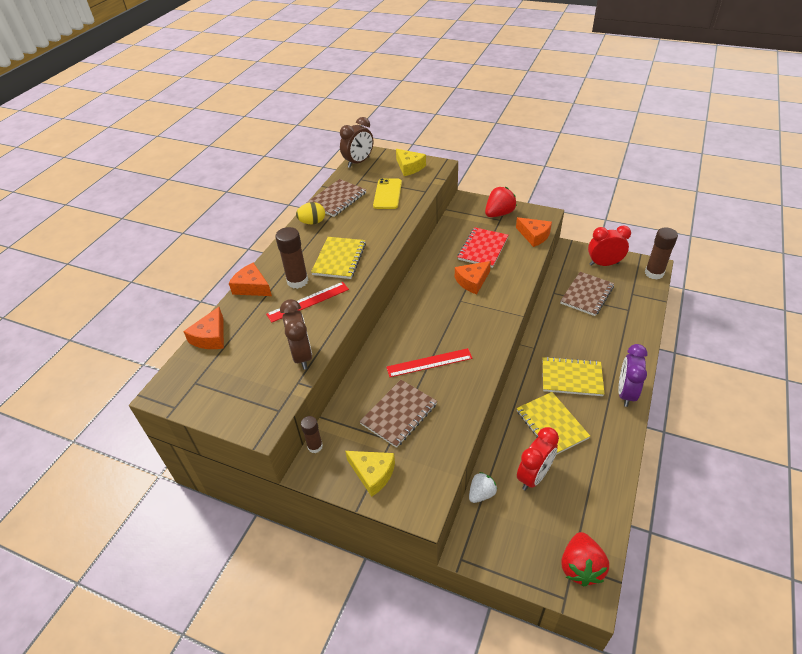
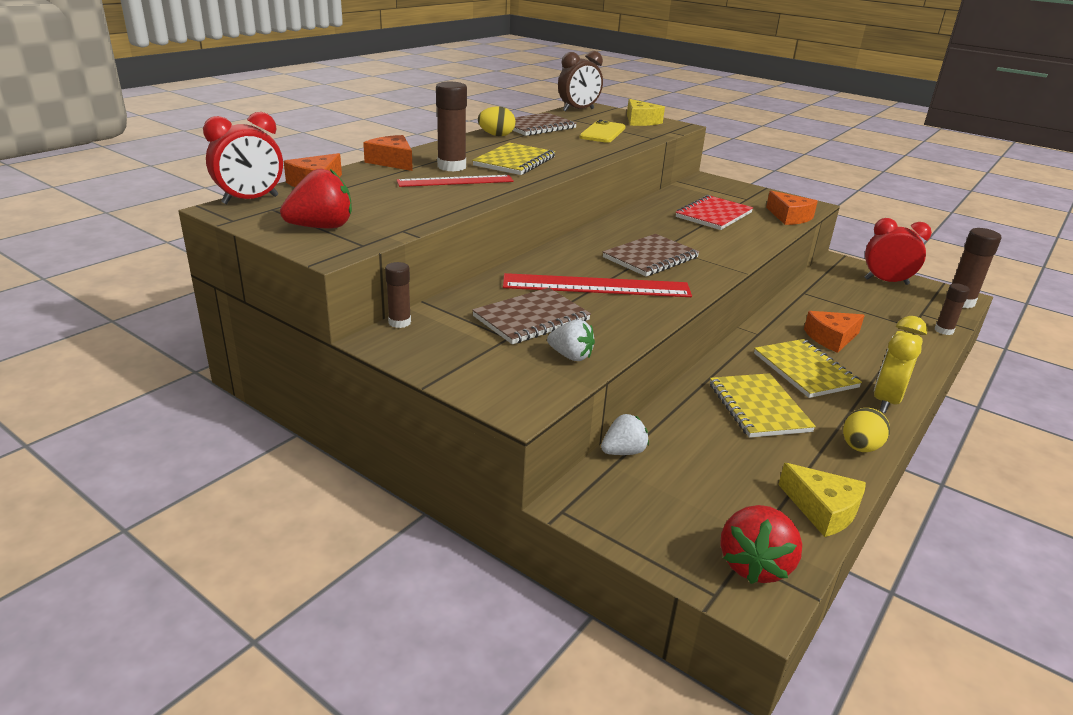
camera: 10 degrees right, 15 degrees down
brown clock [280,299,312,370] -> none
yellow cheese [345,451,395,497] -> yellow cheese moved to [778,463,866,537]
red ruler [386,348,473,377] -> red ruler [503,273,692,297], size x1.51
orange cheese [455,261,491,294] -> orange cheese moved to [804,311,865,353]
red strawberry [485,187,517,217] -> red strawberry moved to [280,169,352,228]
red clock [517,427,559,491] -> red clock moved to [203,112,283,204]
yellow notebook [543,357,604,396] -> yellow notebook turned 45 degrees clockwise [754,339,862,398]
brown notebook [560,272,614,316] -> brown notebook moved to [603,234,700,277]
purple clock [618,344,647,407] -> yellow clock [874,316,928,413]
none -> white strawberry [547,319,595,361]
none -> yellow egg [843,408,890,452]
none -> brown glue stick [935,283,970,335]

